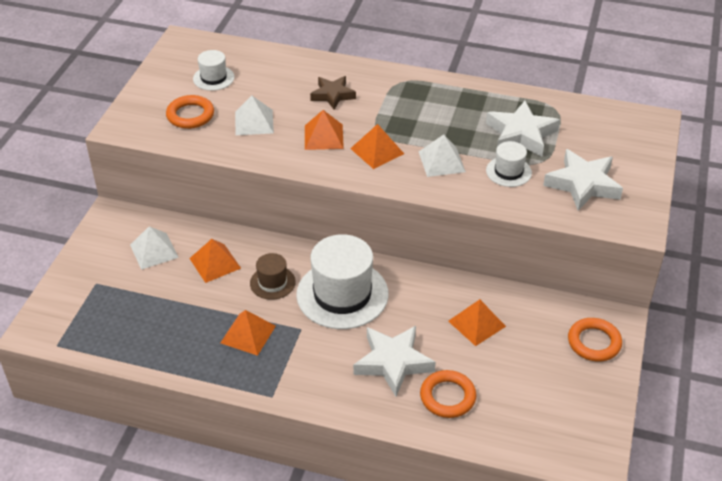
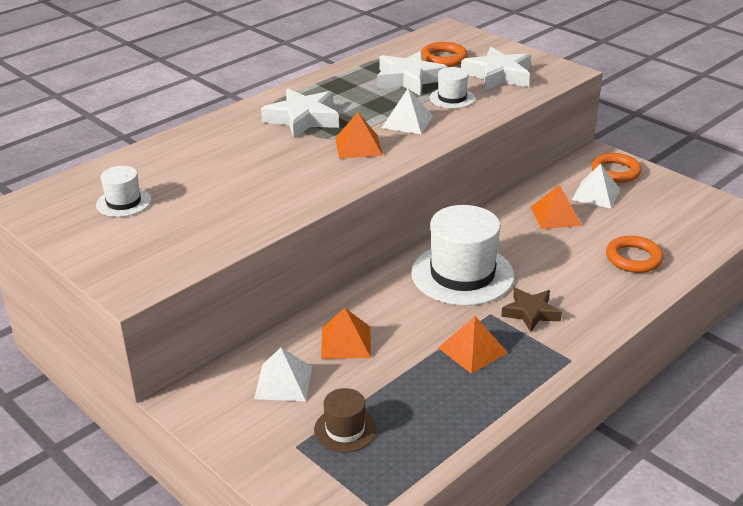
camera: 60 degrees left, 10 degrees down
orange ring [166,95,214,129] -> orange ring moved to [421,42,468,67]
white pyramid [235,96,274,136] -> white pyramid moved to [572,164,620,208]
brown hat [250,253,296,300] -> brown hat moved to [314,388,377,453]
orange pyramid [305,110,344,150] -> none
brown star [310,76,356,110] -> brown star moved to [501,288,562,332]
white star [353,326,436,396] -> white star moved to [261,89,339,138]

